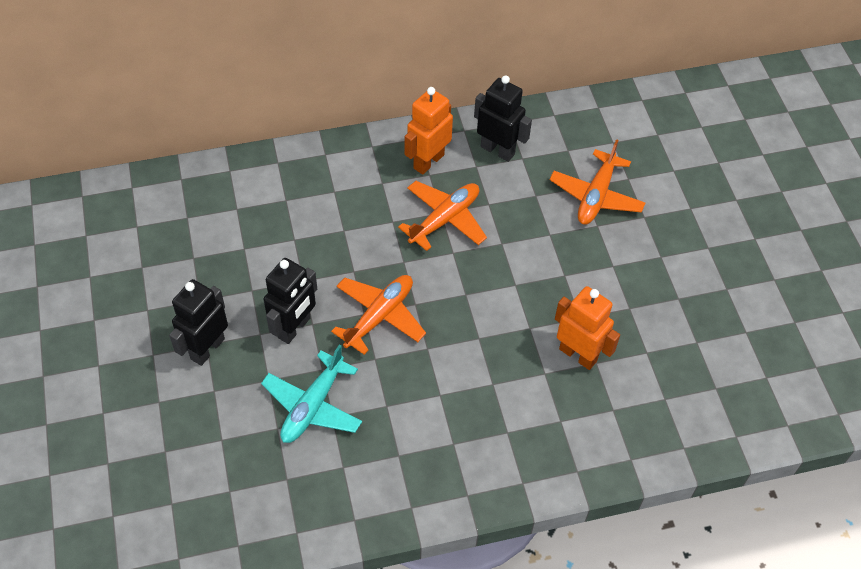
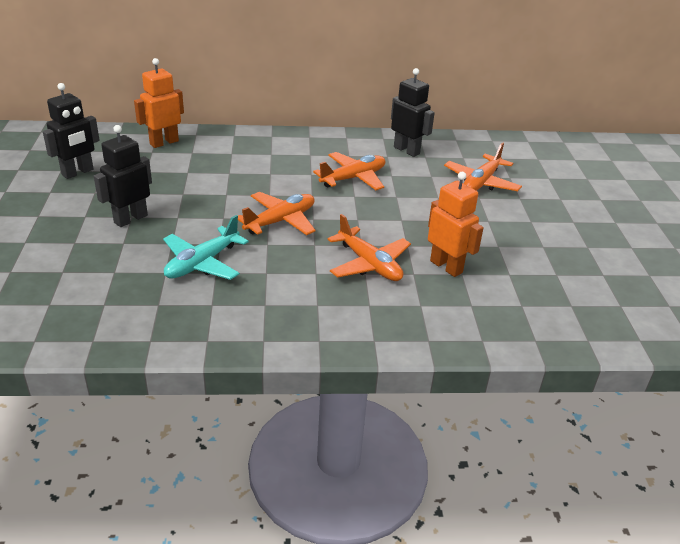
camera: 10 degrees right, 20 degrees down
black robot [264,258,317,344] -> black robot moved to [43,83,100,179]
orange robot [405,87,453,175] -> orange robot moved to [134,58,184,148]
none -> orange plane [327,214,411,281]

